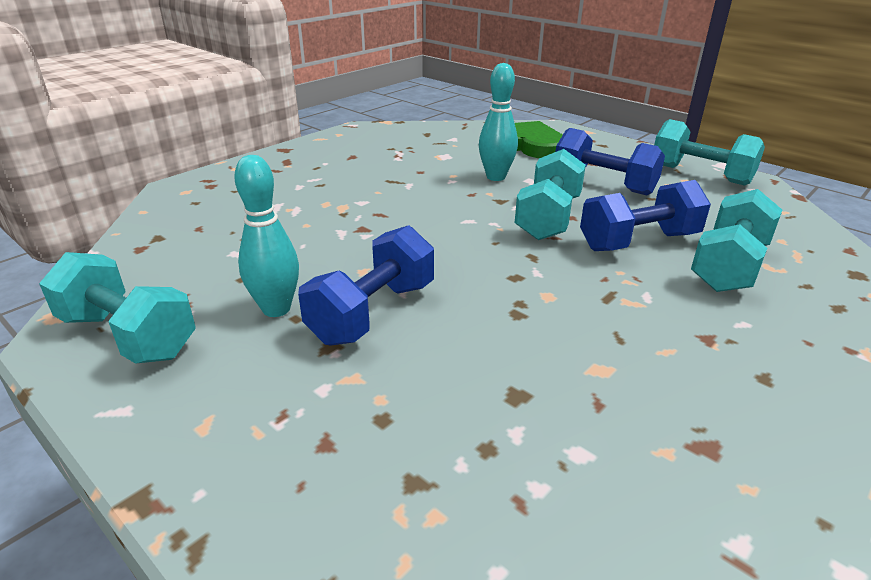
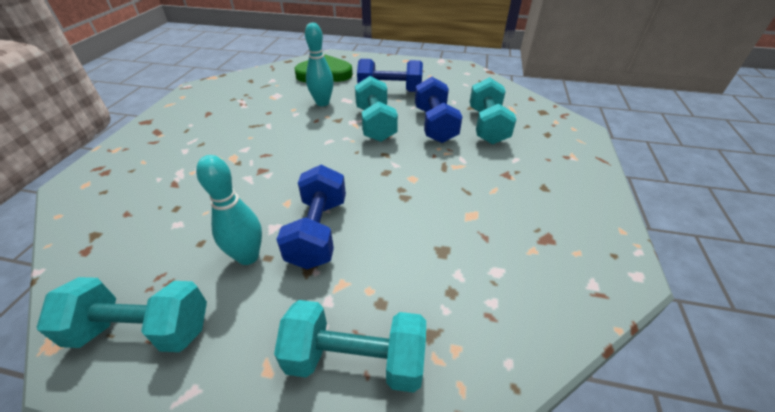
camera: 30 degrees left, 10 degrees up
blue dumbbell [580,180,711,251] -> blue dumbbell turned 45 degrees counterclockwise [415,77,462,143]
turquoise dumbbell [654,119,765,186] -> turquoise dumbbell moved to [274,300,426,393]

